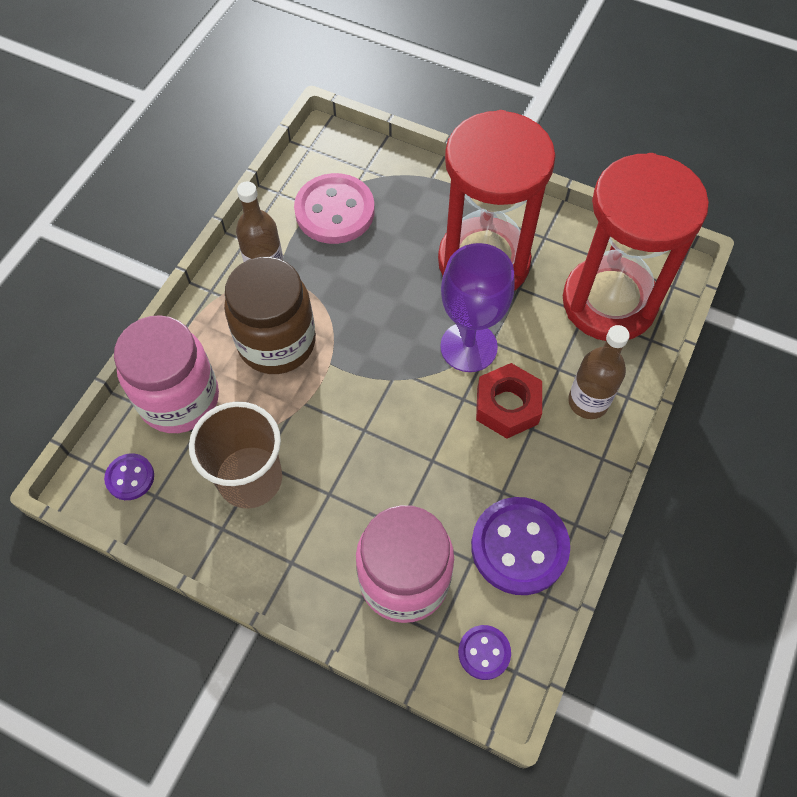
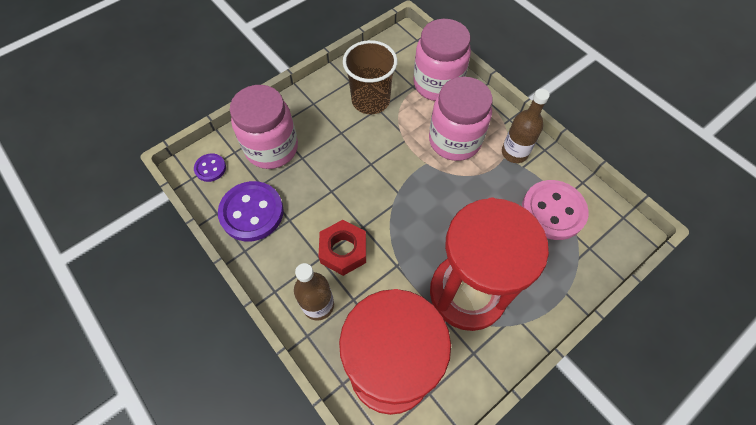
camera: 115 degrees right, 0 degrees up
purple button [104,453,154,500] -> none
brown jar [224,257,316,374] -> pink jar [429,77,493,161]
purple goblet [440,243,515,372] -> none

